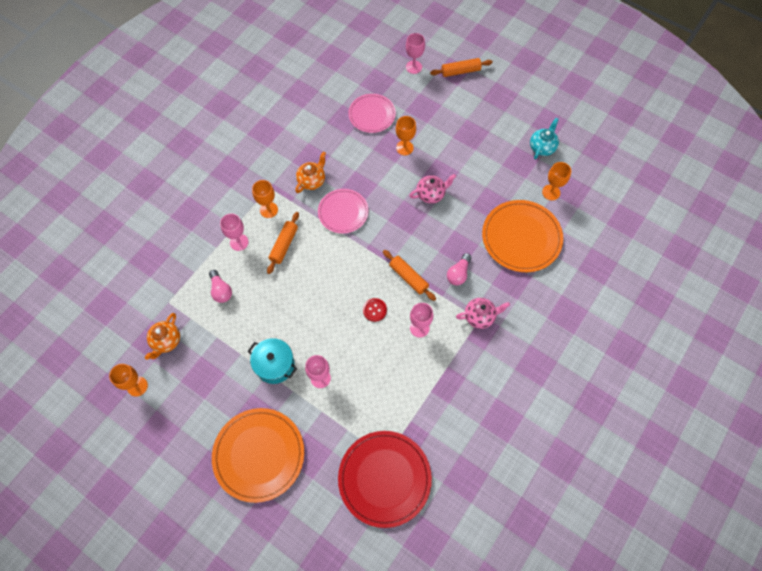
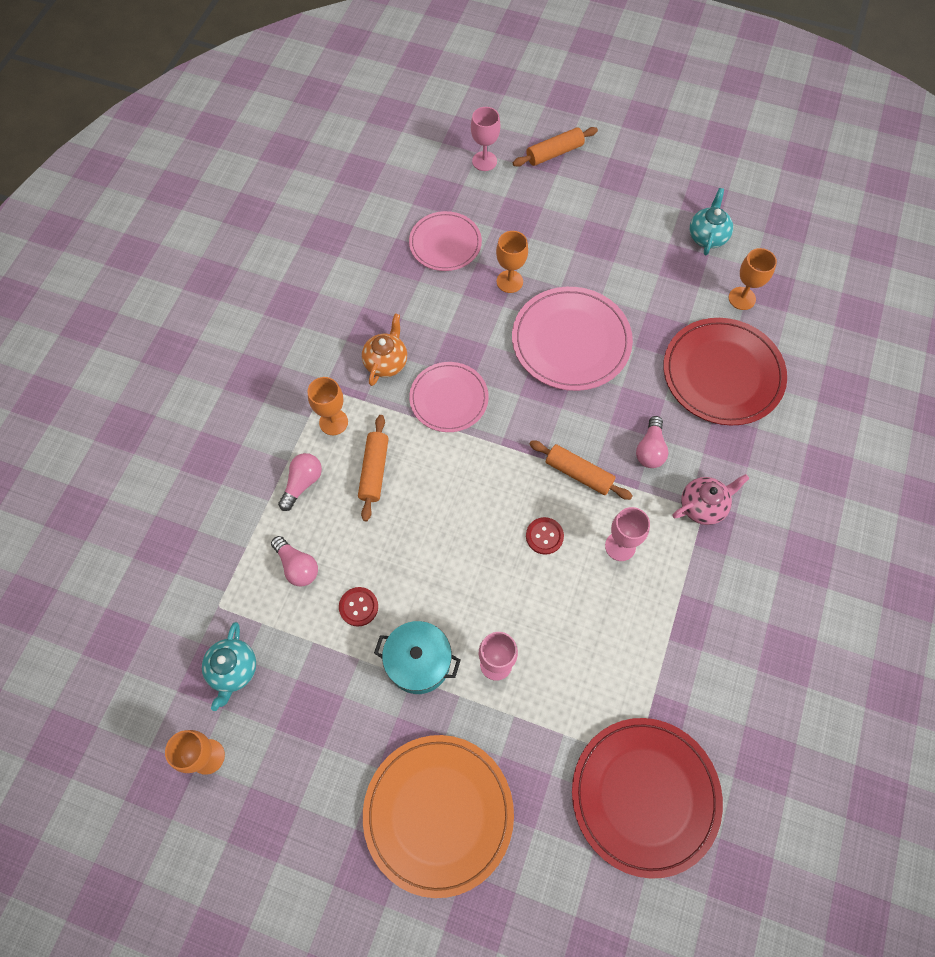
camera: 15 degrees left, 0 degrees up
orange teapot [145,313,180,360] -> turquoise teapot [202,622,256,711]
pink goblet [220,214,249,251] -> pink light bulb [278,453,322,511]
pink teapot [409,174,456,204] -> pink plate [512,287,633,391]
orange plate [482,200,563,272] -> red plate [663,318,787,425]
none -> red button [339,587,378,627]

